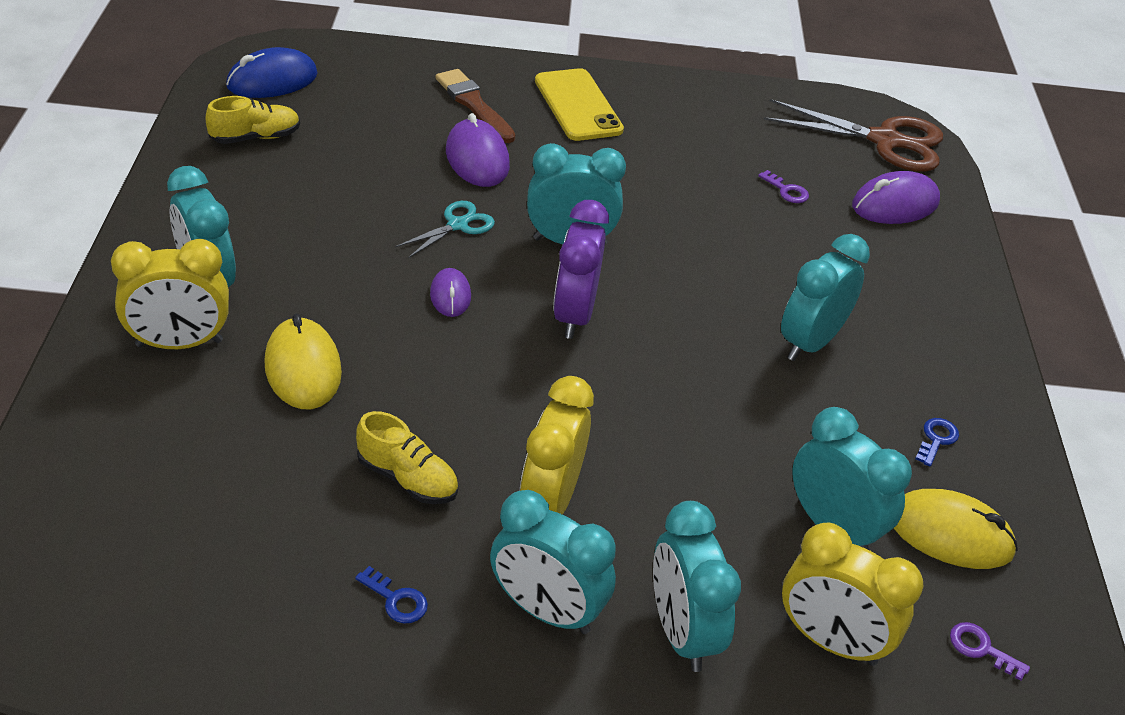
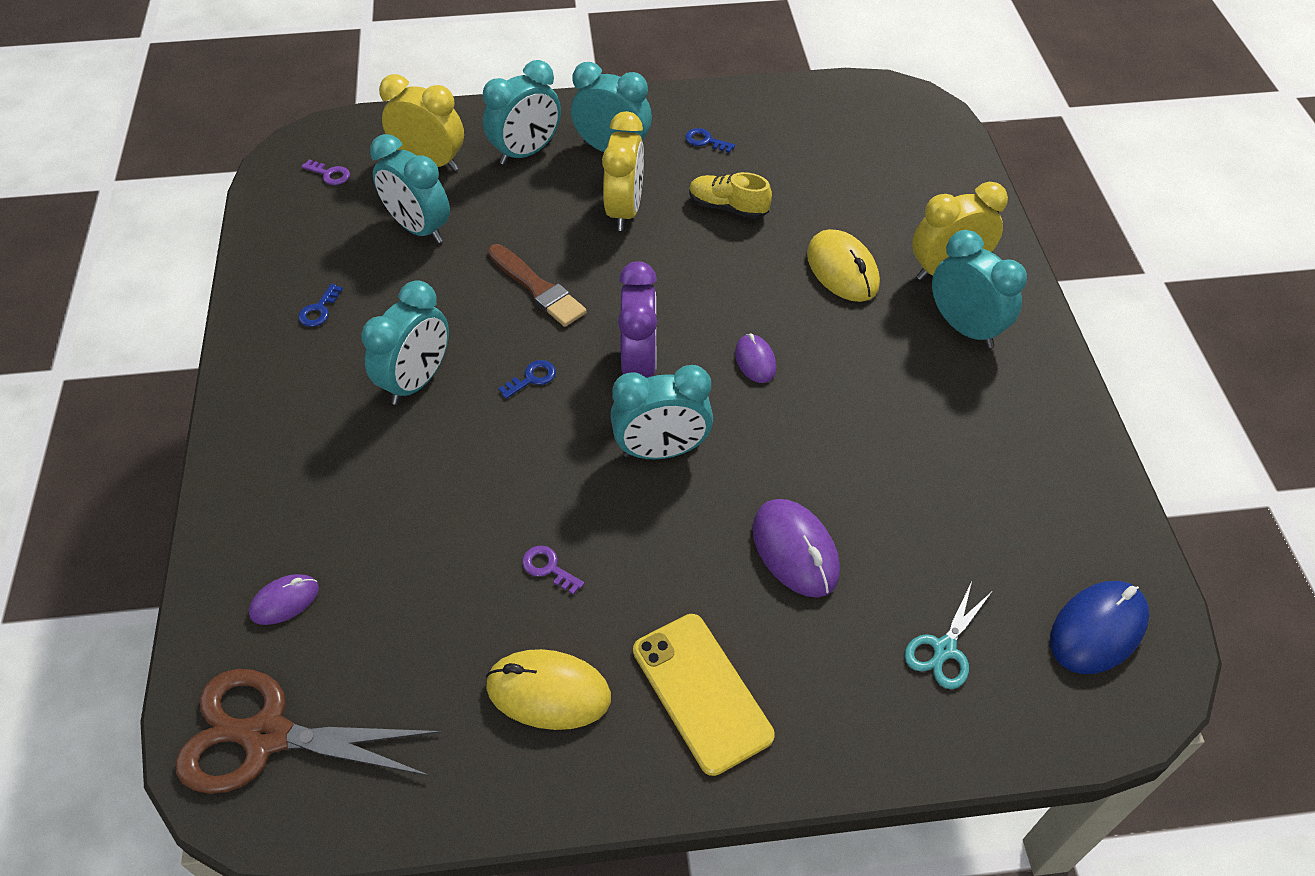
camera: 175 degrees right, 10 degrees up
yellow shoe [206,96,300,144] -> none
turquoise scissors [395,201,495,258] -> turquoise scissors moved to [904,582,992,689]
brown brush [435,69,516,143] -> brown brush moved to [488,244,587,327]
turquoise clock [653,501,741,672] -> turquoise clock turned 75 degrees clockwise [483,60,561,165]
purple key [758,170,809,203] -> purple key moved to [522,545,584,595]
purple mouse [852,171,940,224] -> purple mouse [249,574,319,625], size x0.59
yellow mouse [894,489,1018,569] -> yellow mouse moved to [486,649,611,730]
none -> blue key [498,360,556,399]

